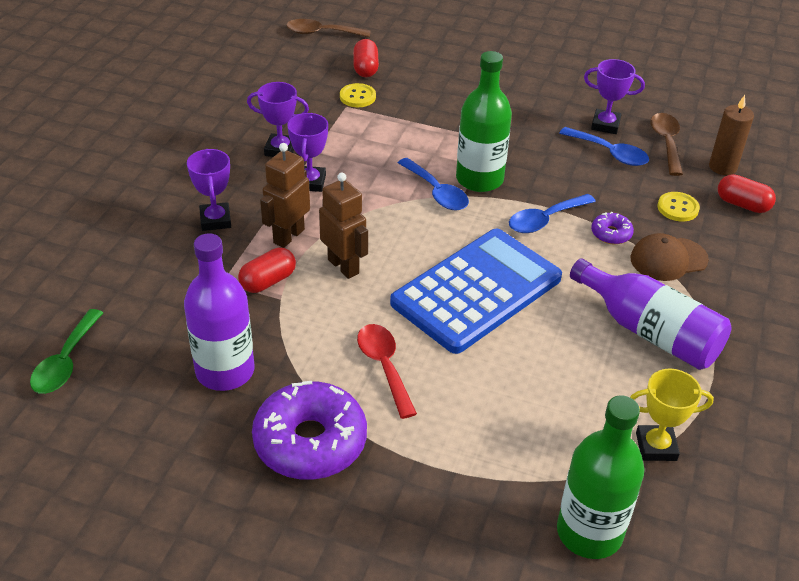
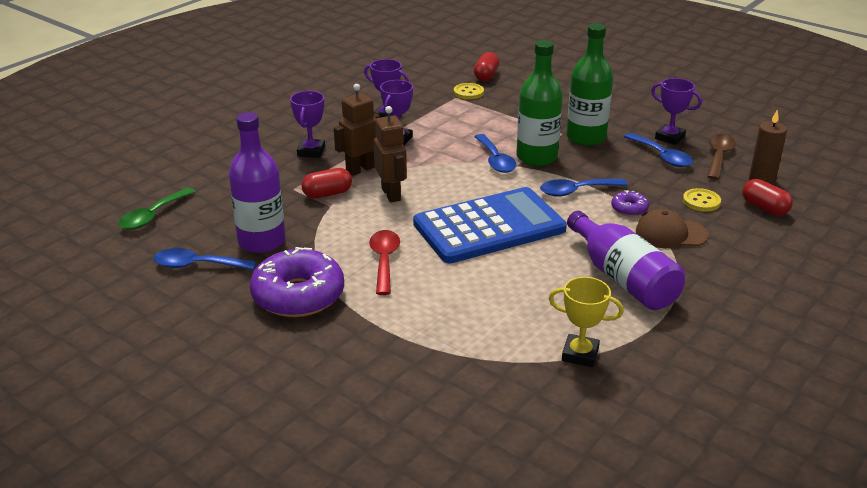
camera: 20 degrees right, 10 degrees down
brown spoon [286,19,371,37] -> none
green bottle [557,395,645,559] -> green bottle moved to [566,23,613,146]
none -> blue spoon [154,248,256,270]

